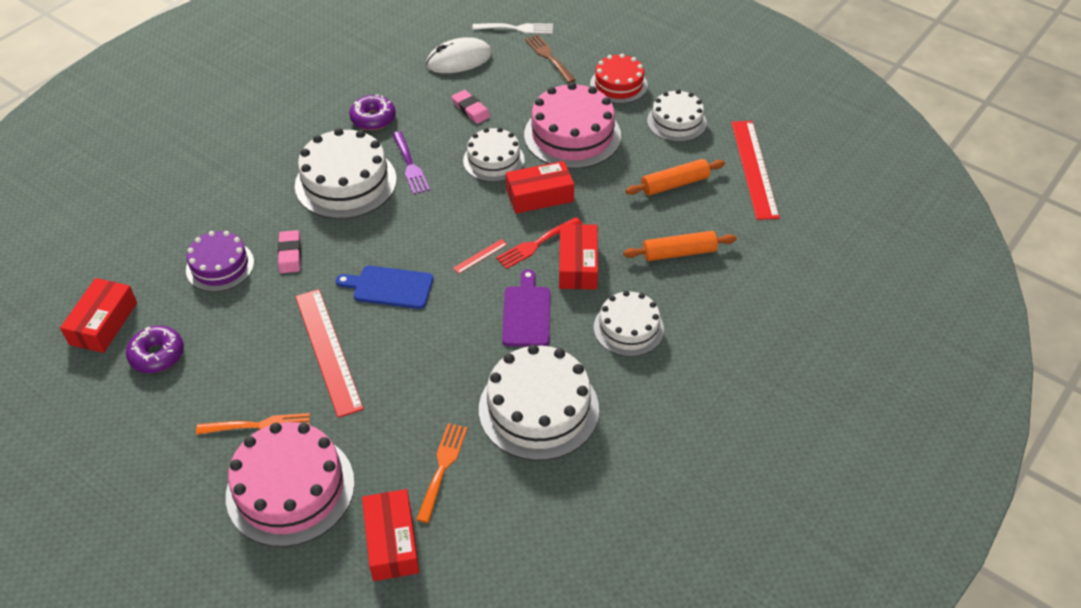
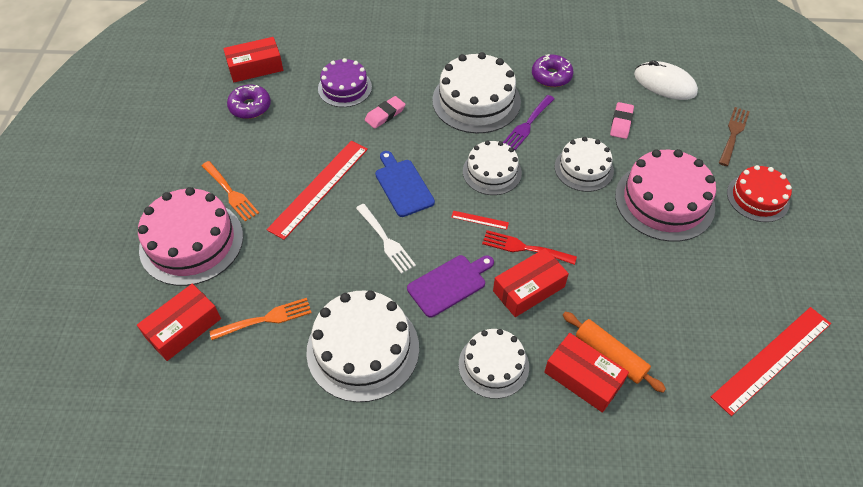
camera: 55 degrees right, 5 degrees up
white fork [472,23,553,34] -> white fork moved to [356,204,416,274]
red box [506,161,574,214] -> red box moved to [544,333,629,413]
orange rolling pin [625,159,725,196] -> none
white cake [647,89,707,142] -> white cake moved to [463,140,522,195]

